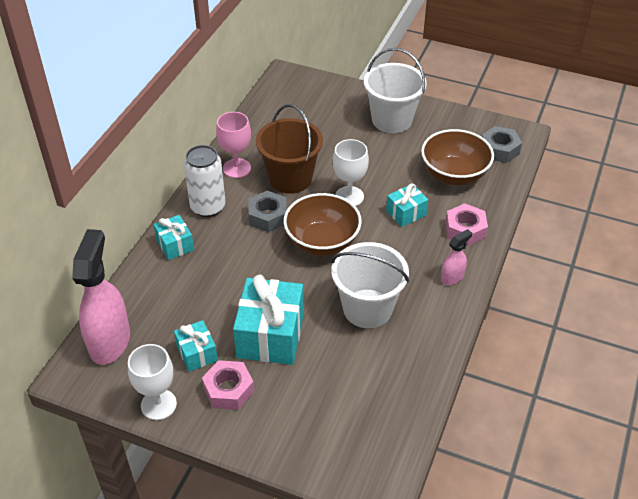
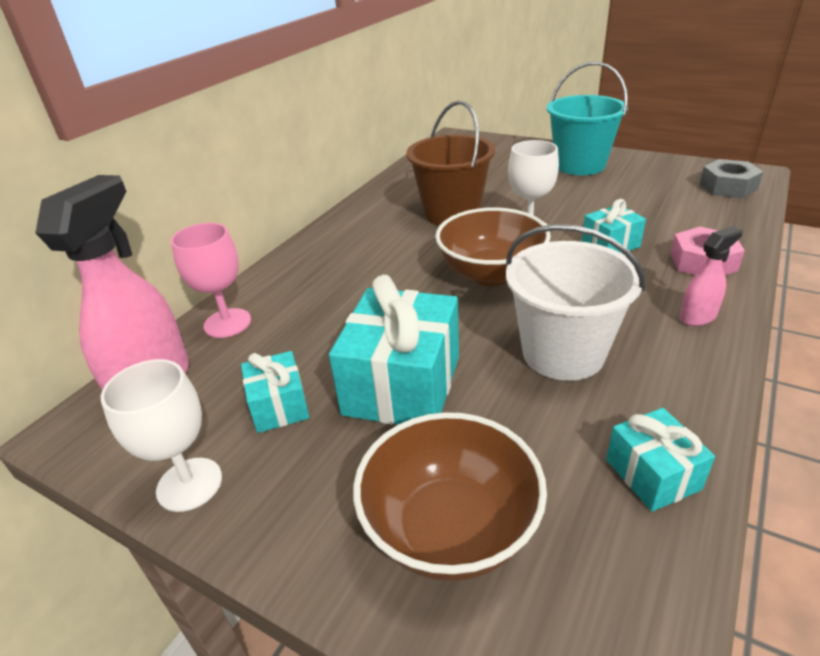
camera: 10 degrees right, 10 degrees down
turquoise gift [154,215,194,260] -> turquoise gift moved to [606,408,715,511]
white can [184,145,226,217] -> none
pink nut [202,360,254,410] -> none
pink goblet [216,112,251,178] -> pink goblet moved to [171,223,251,338]
grey nut [248,191,287,232] -> none
white bucket [364,48,427,133] -> turquoise bucket [547,62,628,175]
brown bowl [421,129,494,185] -> brown bowl moved to [353,412,547,581]

